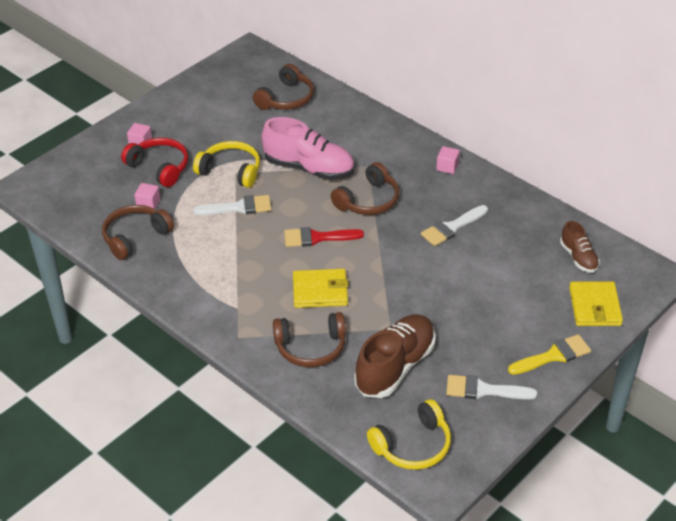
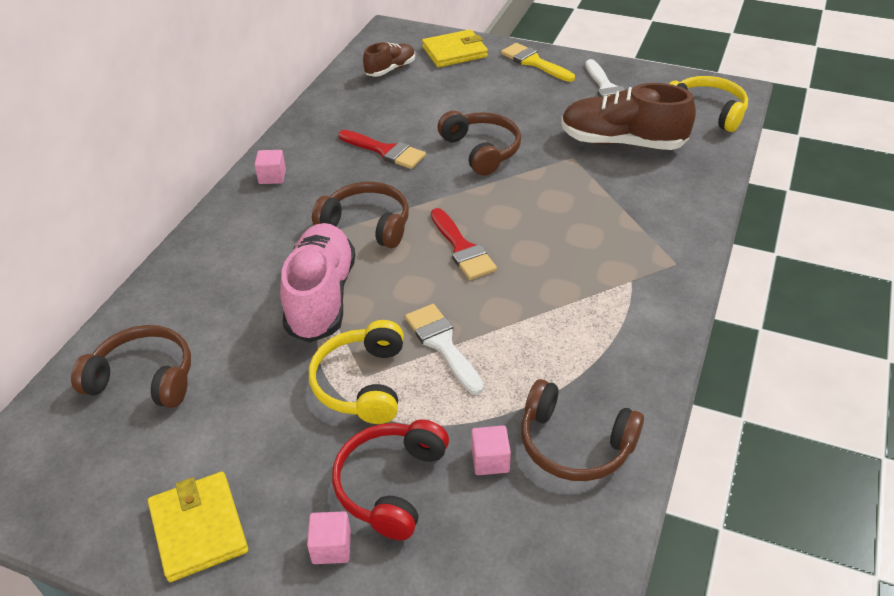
camera: 110 degrees left, 0 degrees up
brown headphones [273,312,346,367] -> brown headphones moved to [437,111,521,176]
yellow wallet [293,269,348,308] -> yellow wallet moved to [148,472,248,582]
white brush [421,205,488,246] -> red brush [339,130,426,169]

